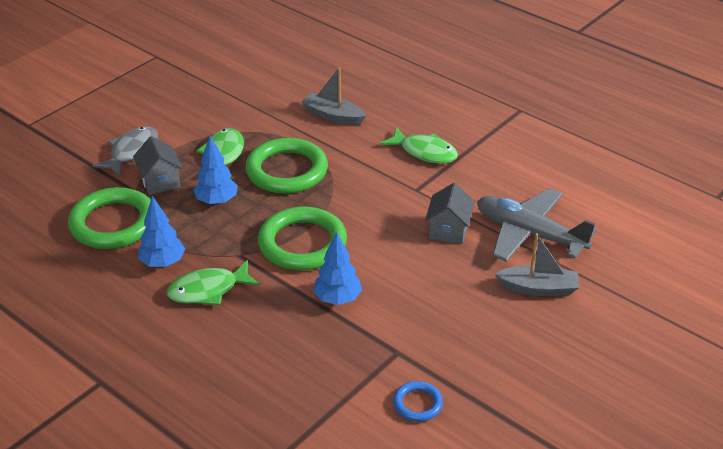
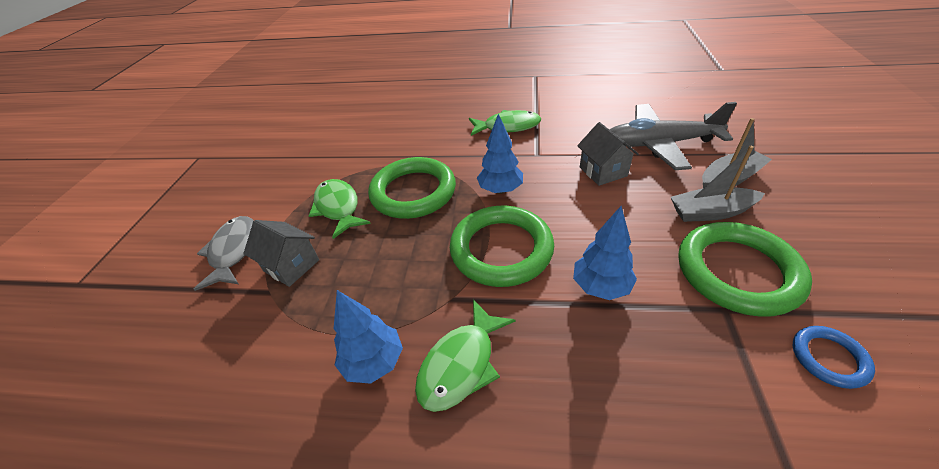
camera: 30 degrees left, 5 degrees up
green ring [68,187,151,249] -> green ring moved to [678,222,812,317]
blue tree [193,136,238,205] -> blue tree moved to [477,114,523,194]
grey boat [302,67,366,125] -> grey boat moved to [671,146,765,222]

